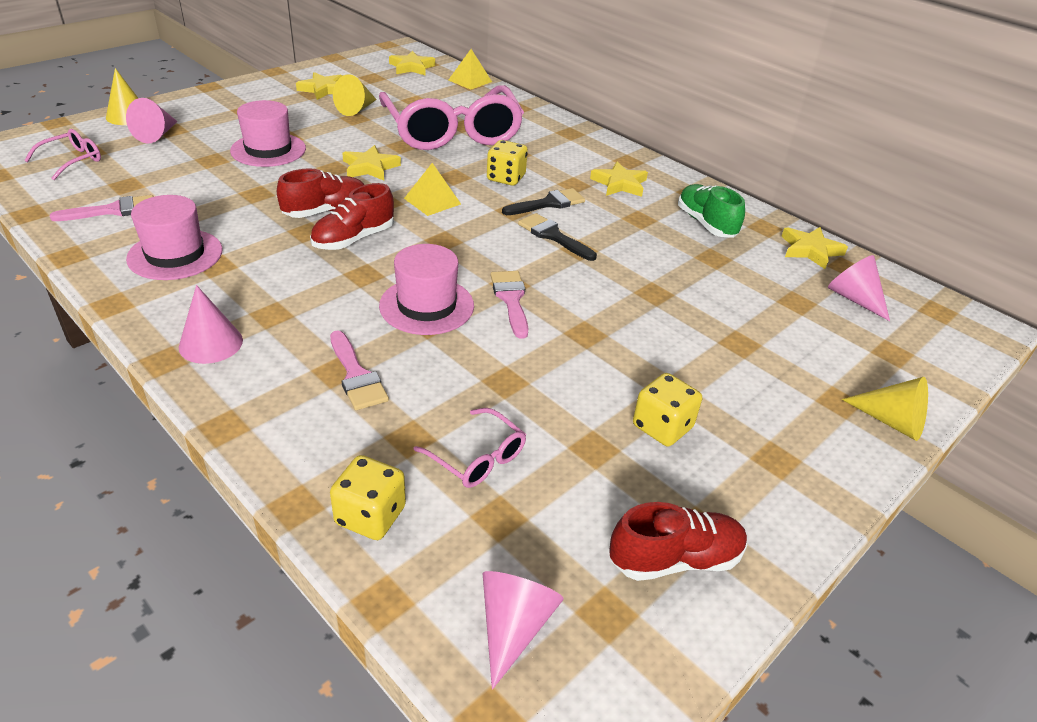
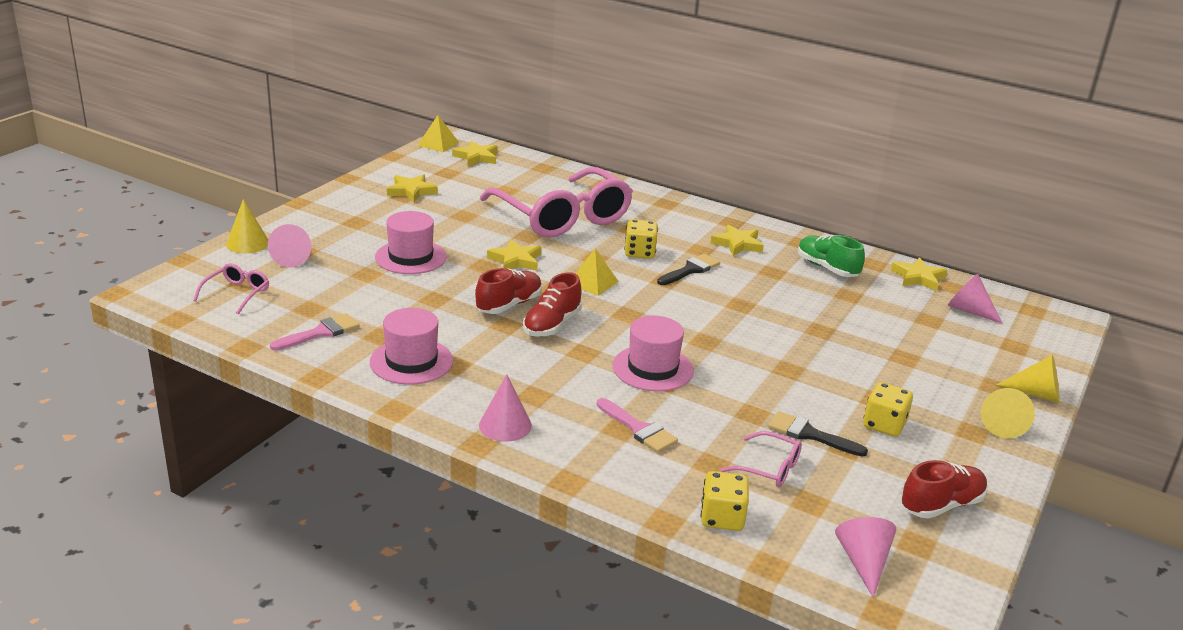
camera: 15 degrees left, 10 degrees down
yellow cone [333,74,377,116] -> yellow cone moved to [981,388,1035,438]
yellow pyramid [449,49,492,90] -> yellow pyramid moved to [417,115,459,152]
pink brush [490,271,529,339] -> none
black brush [518,213,597,261] -> black brush moved to [768,411,868,457]

